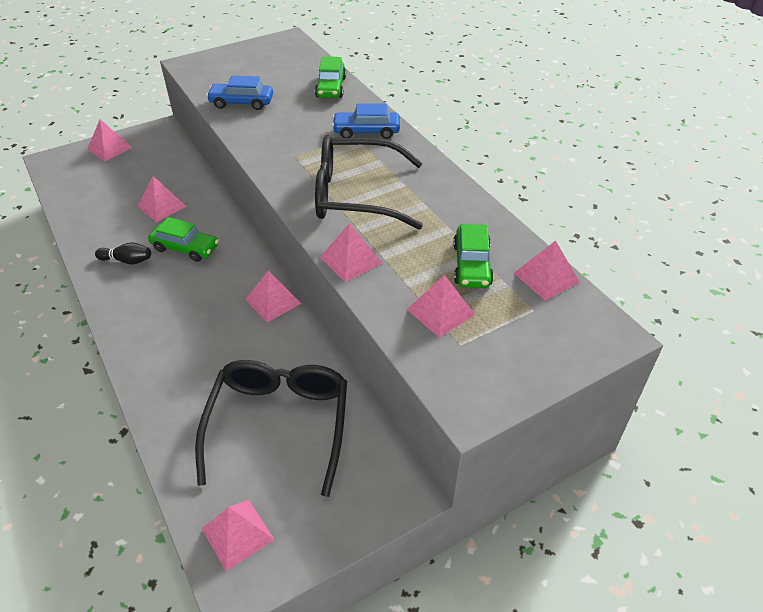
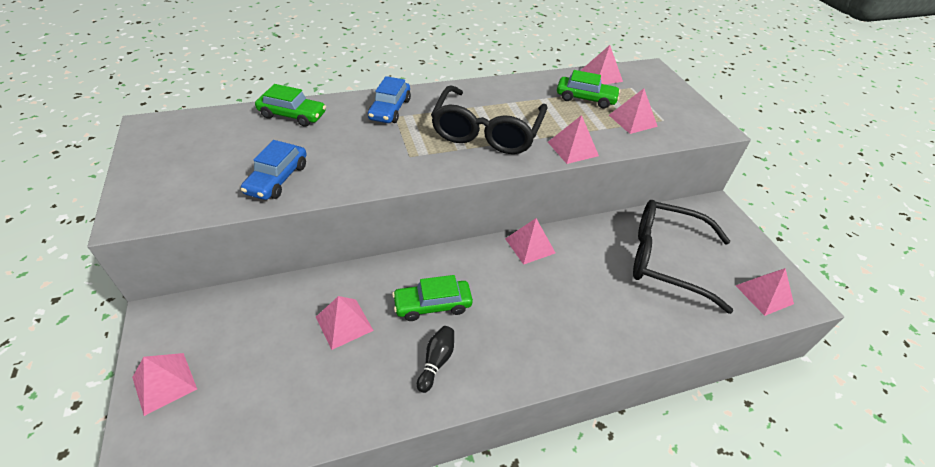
camera: 80 degrees left, 0 degrees up
green car [148,217,219,262] -> green car turned 135 degrees counterclockwise [392,275,473,321]

